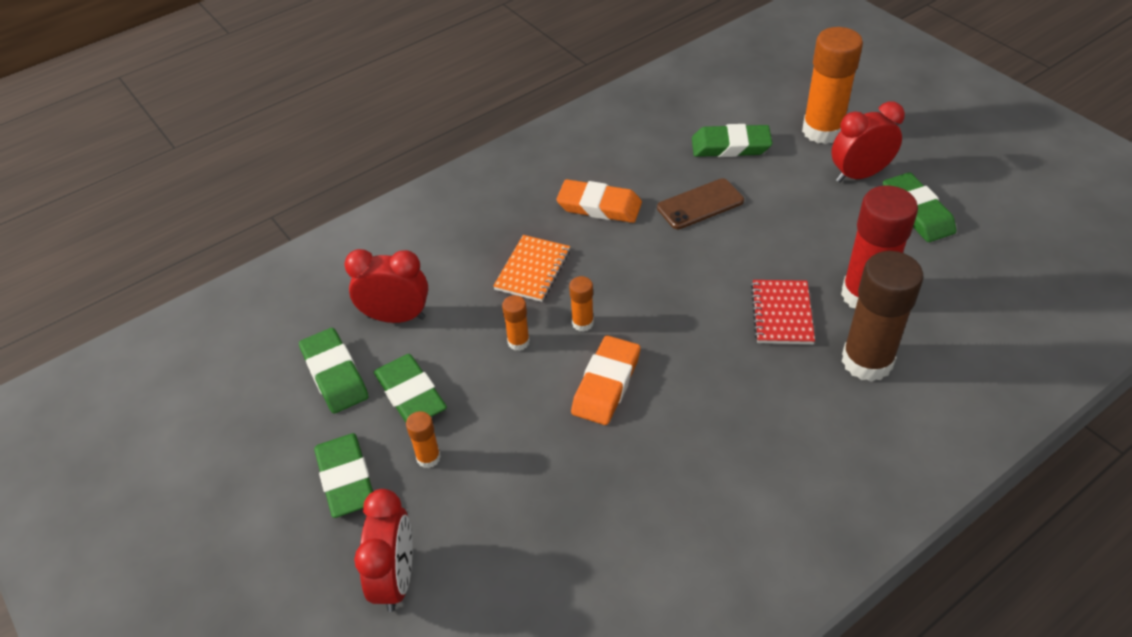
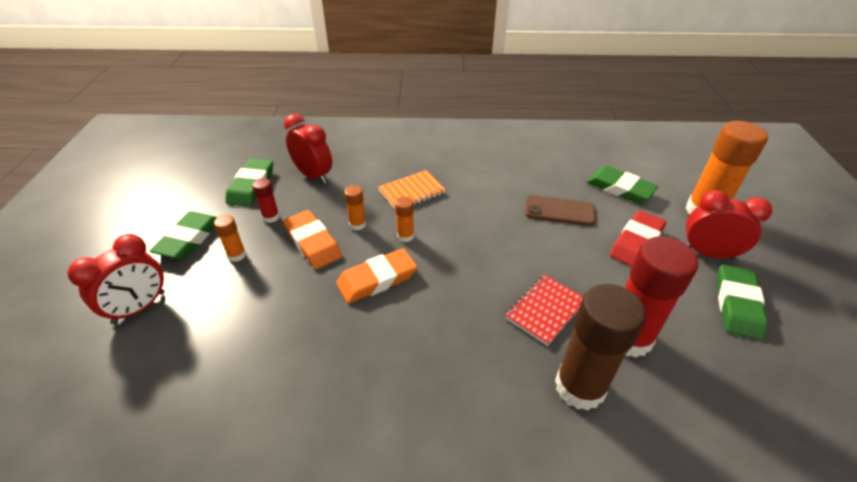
camera: 35 degrees right, 5 degrees down
green eraser [374,354,447,423] -> red glue stick [252,178,280,223]
orange eraser [556,179,642,223] -> orange eraser moved to [283,210,342,269]
none -> red eraser [610,210,666,267]

